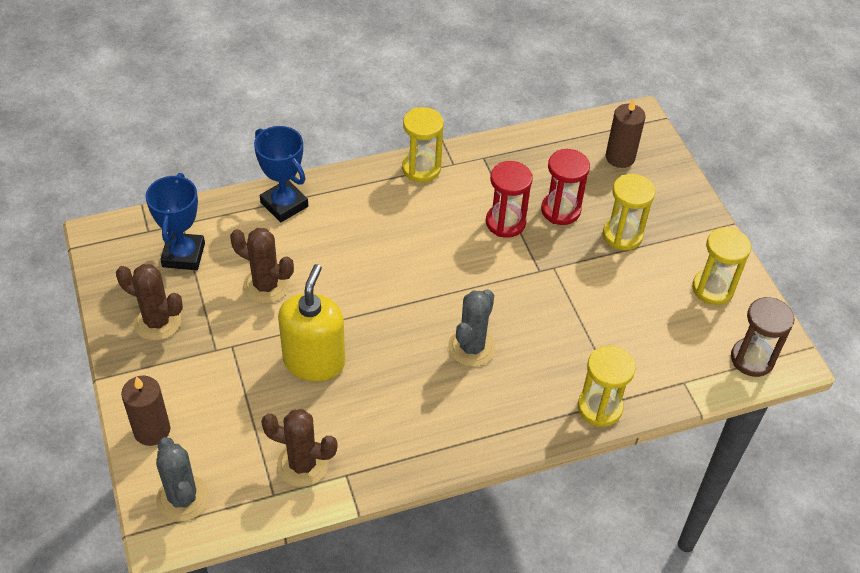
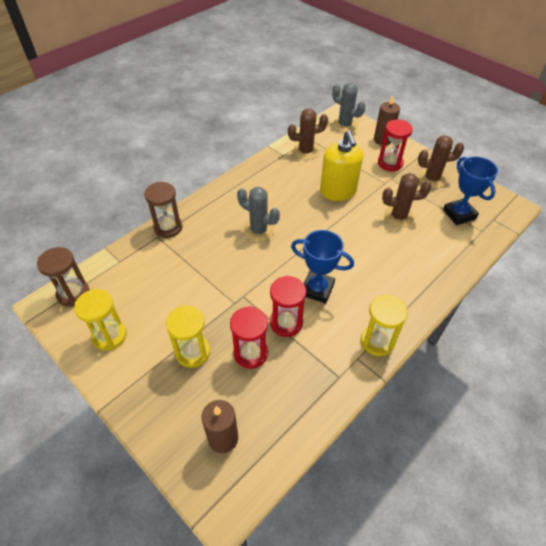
camera: 155 degrees right, 0 degrees up
blue trophy [254,126,308,222] -> blue trophy moved to [291,230,354,304]
grey cactus [448,289,496,367] -> grey cactus turned 60 degrees counterclockwise [237,187,280,242]
yellow hourglass [578,346,635,427] -> brown hourglass [144,182,182,238]
none -> red hourglass [378,120,413,171]

